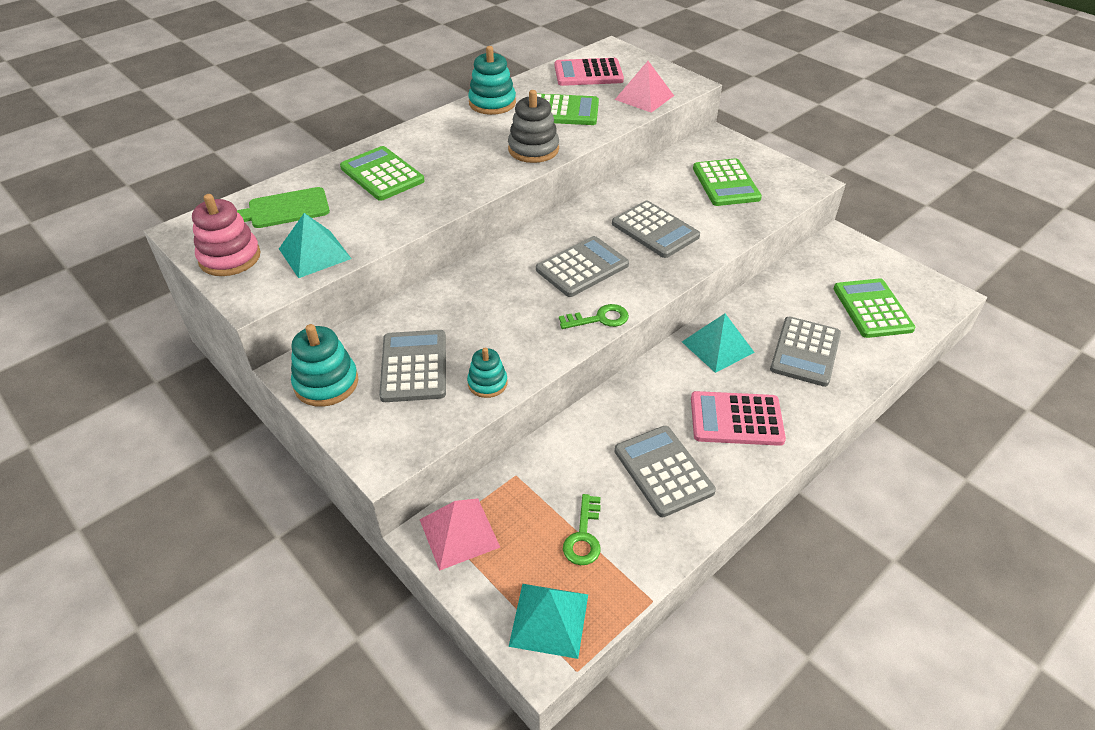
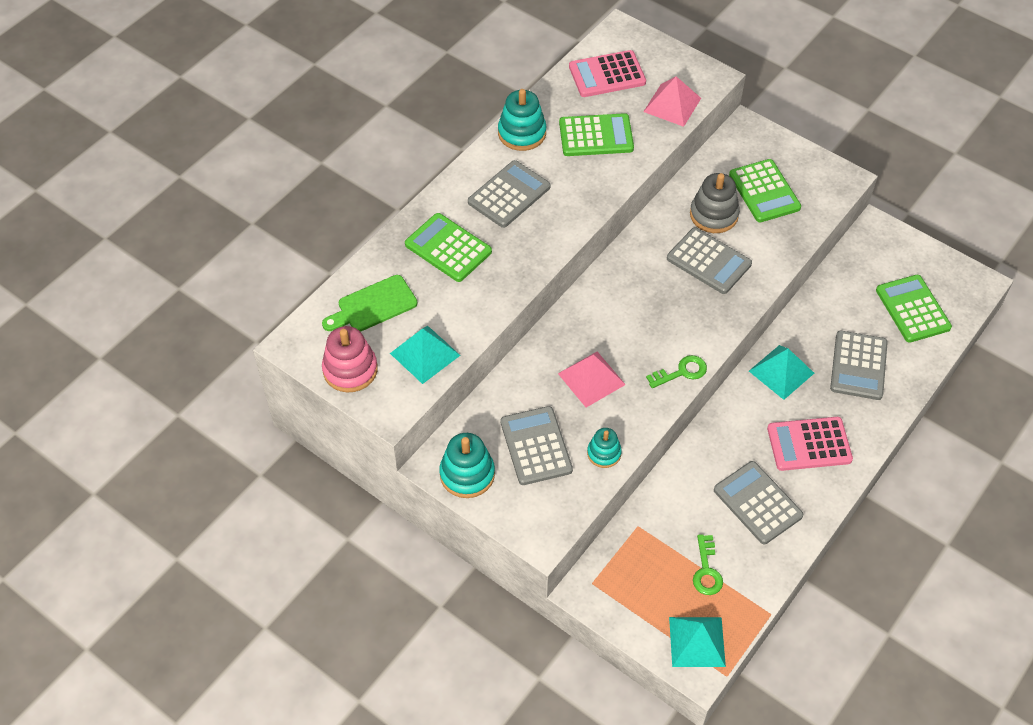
camera: 10 degrees left, 10 degrees up
pink pyramid [420,498,500,571] -> pink pyramid moved to [558,352,626,408]
grey stacking toy [508,90,559,163] -> grey stacking toy moved to [690,173,740,233]
grey calculator [536,236,629,297] -> grey calculator moved to [468,160,551,228]

